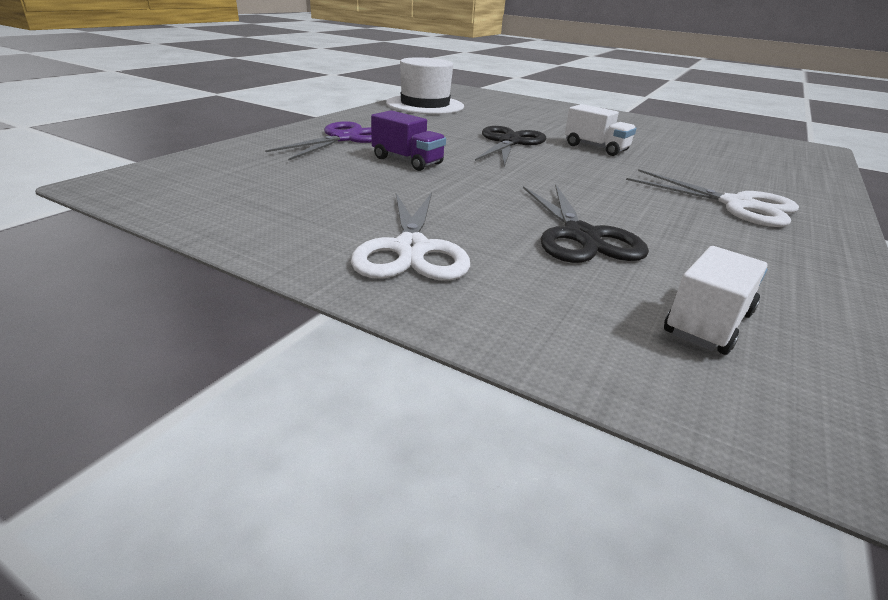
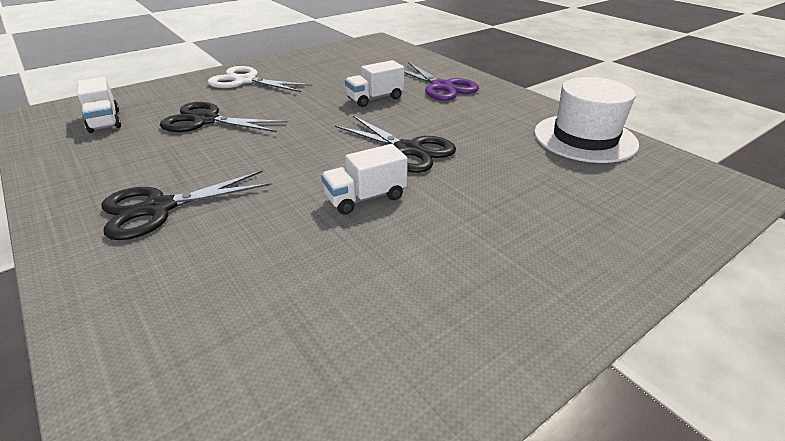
camera: 115 degrees right, 5 degrees up
purple truck [371,110,446,171] -> white truck [345,60,404,107]
white scissors [626,169,799,227] -> black scissors [102,171,271,240]

